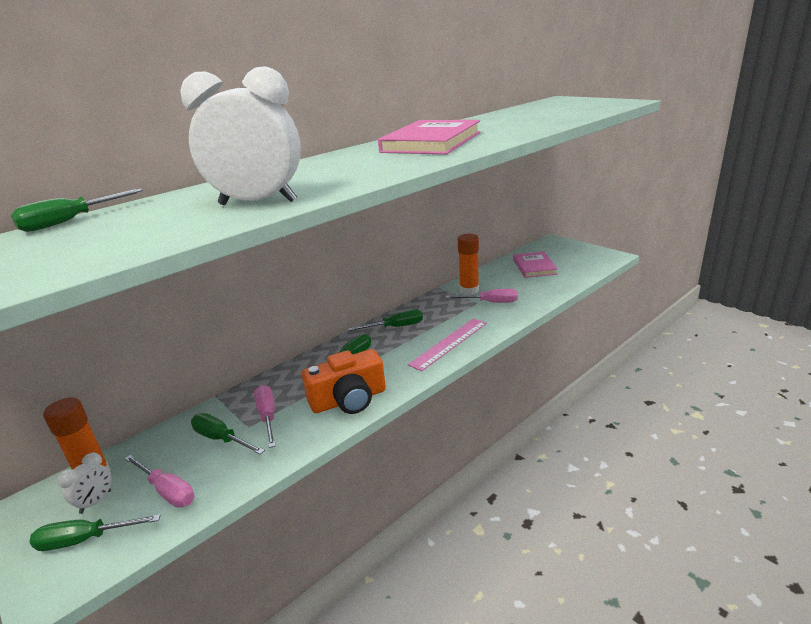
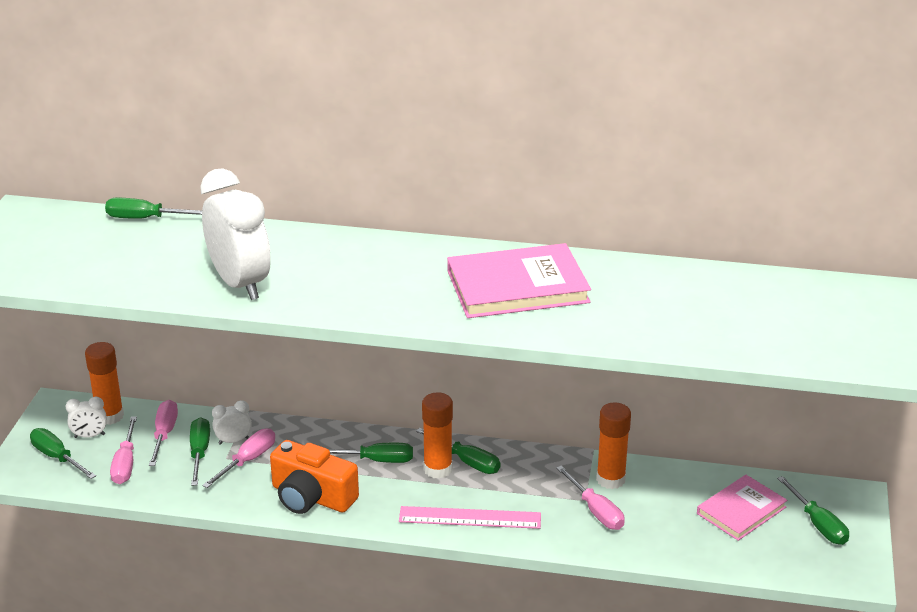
camera: 50 degrees right, 5 degrees up
none -> pink screwdriver [149,400,178,466]
none -> white clock [212,400,252,445]
none -> orange glue stick [422,392,453,479]
none -> green screwdriver [777,476,849,545]

